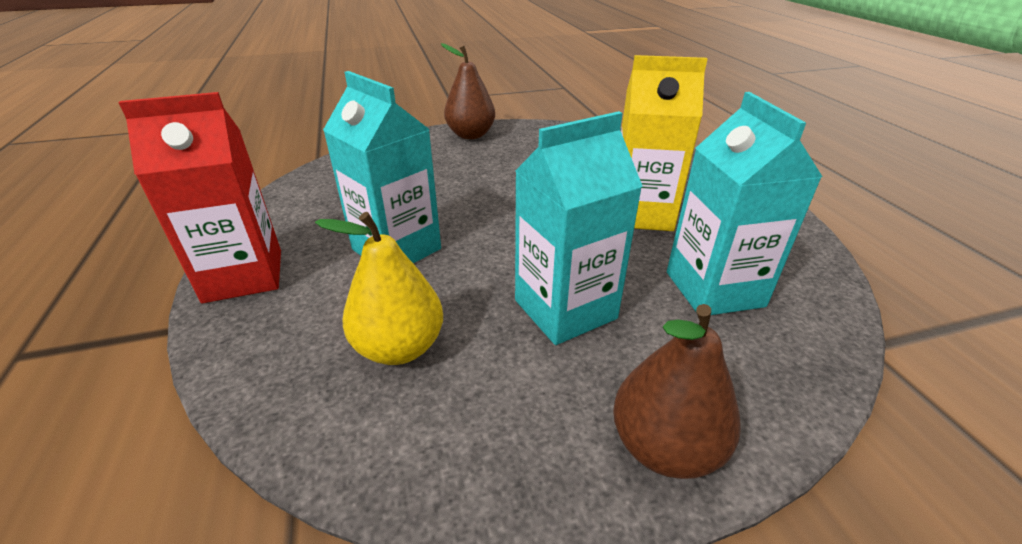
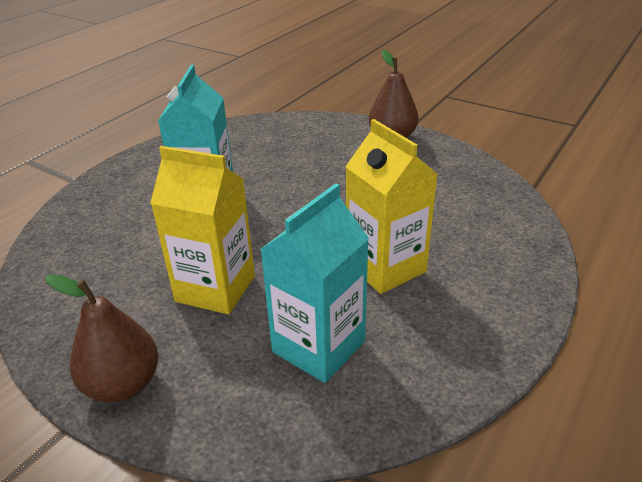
camera: 50 degrees right, 0 degrees up
red carton [119,92,281,303] -> none
yellow pear [315,212,443,365] -> none
turquoise carton [515,111,643,345] -> yellow carton [150,146,255,315]

